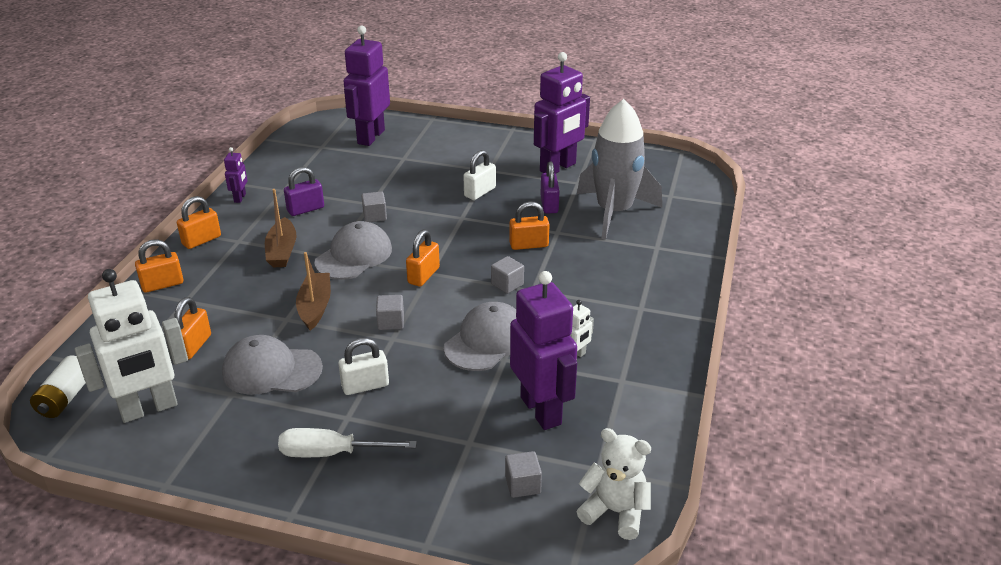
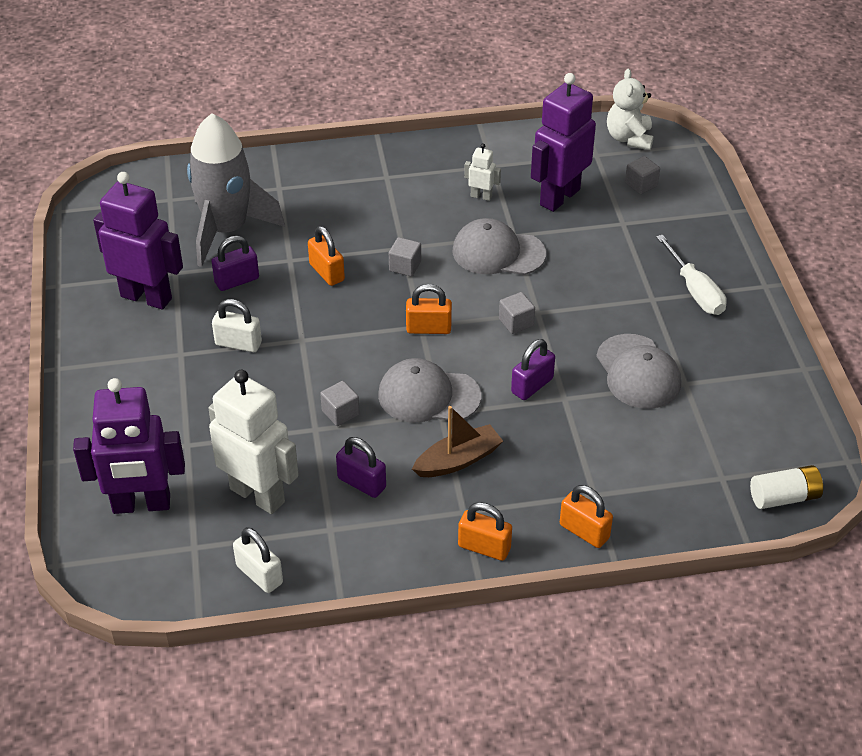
camera: 115 degrees left, 10 degrees up
white robot [75,269,188,423] -> white robot moved to [208,370,299,514]
orange padlock [174,297,211,360] -> none
purple robot [224,147,247,203] -> none
brown boat [296,252,331,331] -> purple padlock [511,339,555,400]
white padlock [338,338,389,395] -> white padlock moved to [233,527,283,593]

